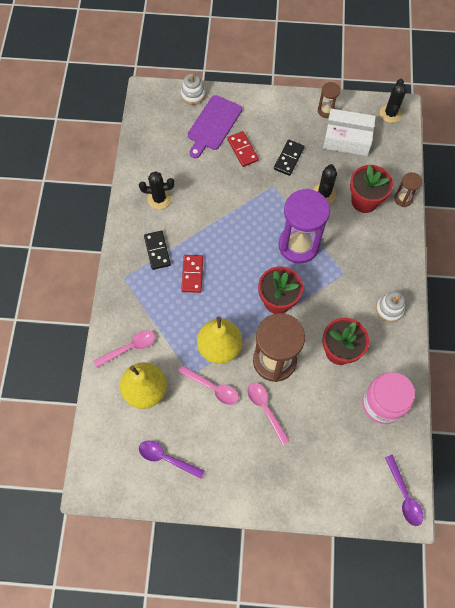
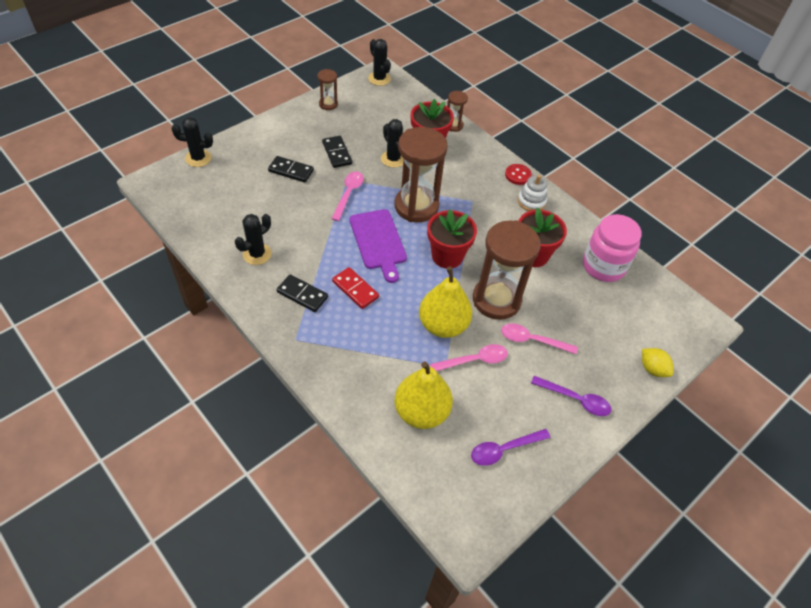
camera: 50 degrees left, 15 degrees down
pink spoon [93,330,155,368] -> pink spoon moved to [331,171,364,221]
white stacking toy [181,73,206,105] -> black cactus [171,117,213,167]
purple cutting board [188,95,242,158] -> purple cutting board moved to [350,209,407,283]
red domino [227,131,259,167] -> black domino [268,156,314,183]
purple hourglass [279,188,330,264] -> brown hourglass [394,127,448,222]
white box [323,109,376,156] -> none
purple spoon [385,455,423,526] -> purple spoon moved to [531,376,612,416]
none -> red button [505,164,532,185]
none -> yellow lemon [642,348,674,377]

